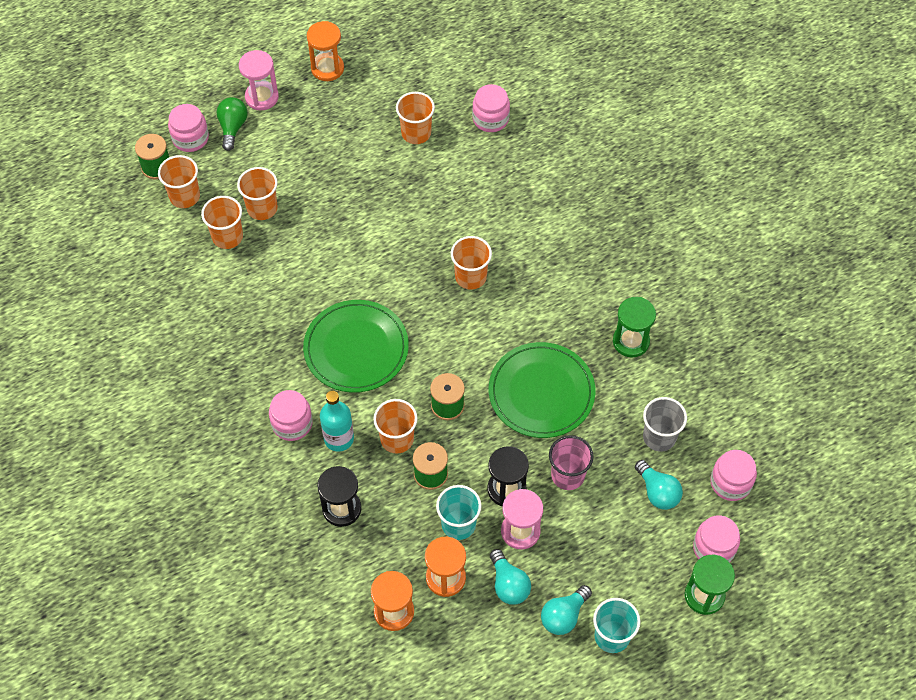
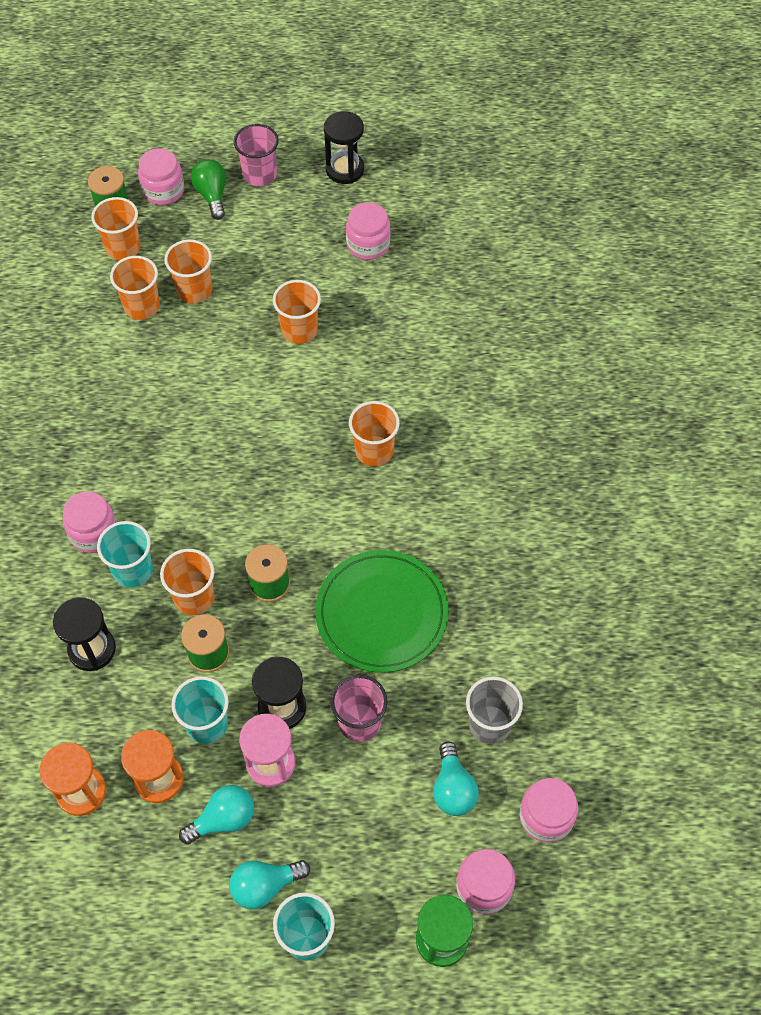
camera: 25 degrees right, 0 degrees up
green light bulb [217,97,248,151] -> green light bulb turned 45 degrees counterclockwise [191,159,226,220]
pink hourglass [239,50,279,110] -> pink cup [234,124,279,187]
green plate [303,300,409,393] -> none
orange hourglass [307,21,344,81] -> black hourglass [324,111,364,184]
turquoise bottle [320,391,354,452] -> turquoise cup [97,521,153,588]
orange cup [396,92,435,144] -> orange cup moved to [273,280,321,344]
pink jar [472,84,510,132] -> pink jar moved to [346,202,390,260]
turquoise light bulb [490,549,531,605] -> turquoise light bulb turned 120 degrees counterclockwise [179,785,254,844]
green hourglass [613,297,656,358] -> none

